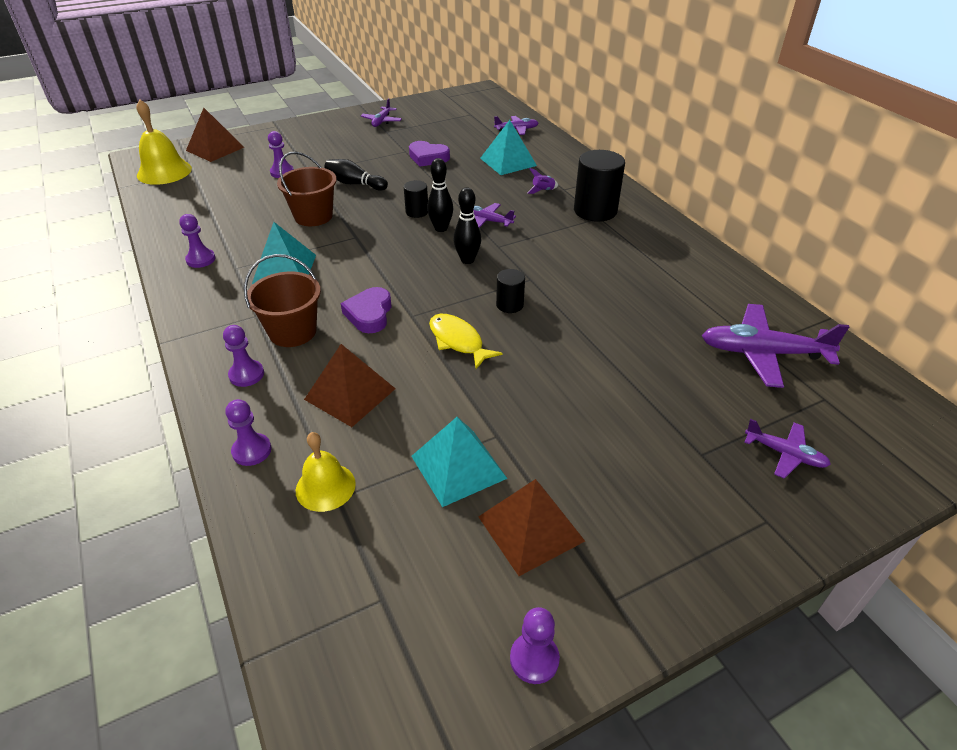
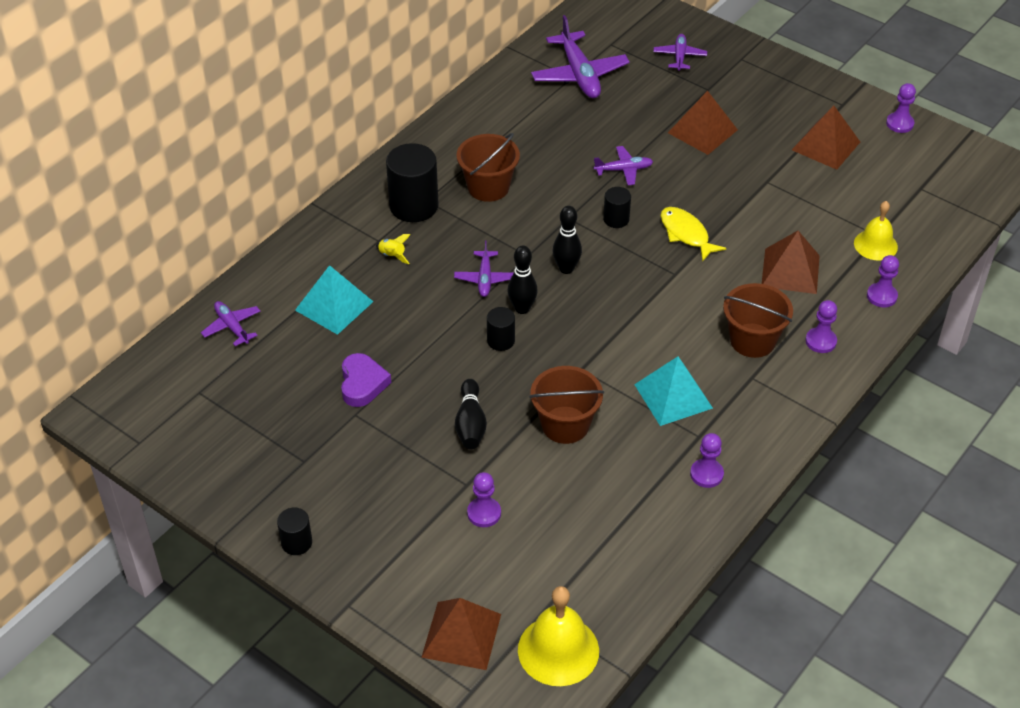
camera: 115 degrees left, 5 degrees up
purple heart [341,287,392,333] -> none
purple plane [361,98,402,127] -> purple plane moved to [593,146,653,185]
turquoise pyramid [411,417,508,507] -> none
yellow fish [429,314,502,369] -> yellow fish turned 120 degrees clockwise [660,207,726,262]
purple rocket [527,168,558,194] -> yellow rocket [376,234,410,264]
none -> black cylinder [277,508,312,555]
none -> brown bucket [456,133,520,202]
none -> brown pyramid [668,91,738,155]

